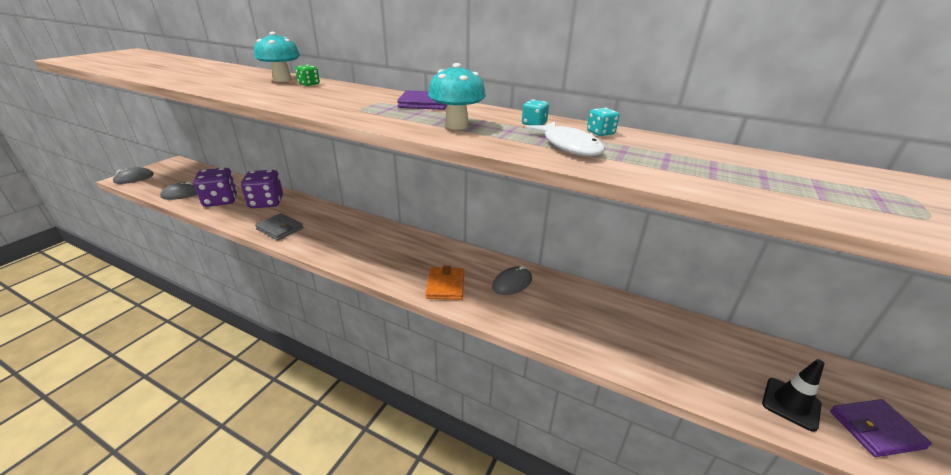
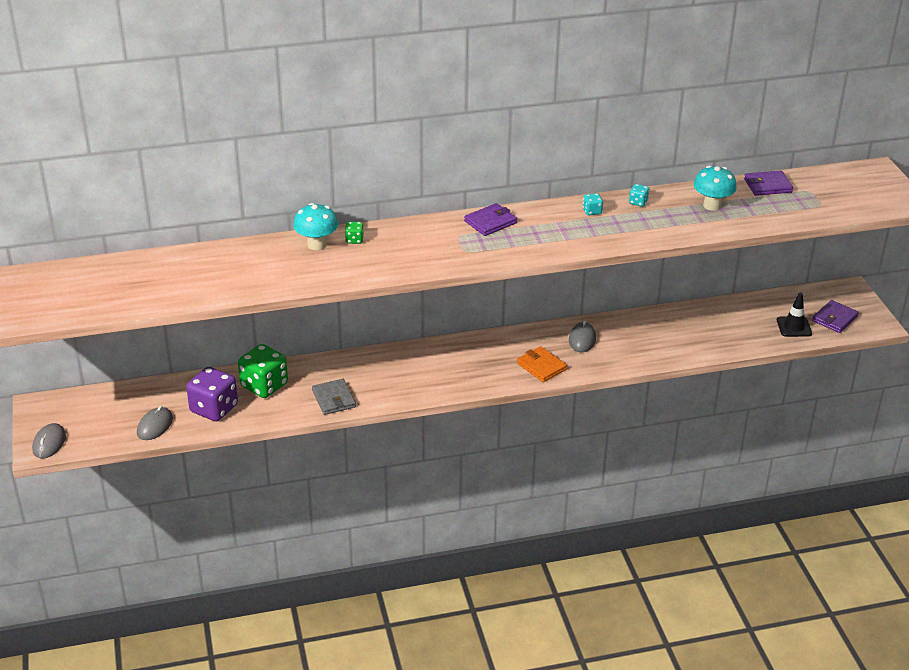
camera: 40 degrees left, 5 degrees up
purple dice [241,170,283,208] -> green dice [238,344,288,398]
grey wallet [255,213,303,241] -> grey wallet turned 75 degrees clockwise [312,379,356,415]
turquoise mushroom [428,63,486,130] -> turquoise mushroom moved to [694,166,737,211]
white fish [525,121,605,156] -> none
none -> purple wallet [744,170,793,196]

